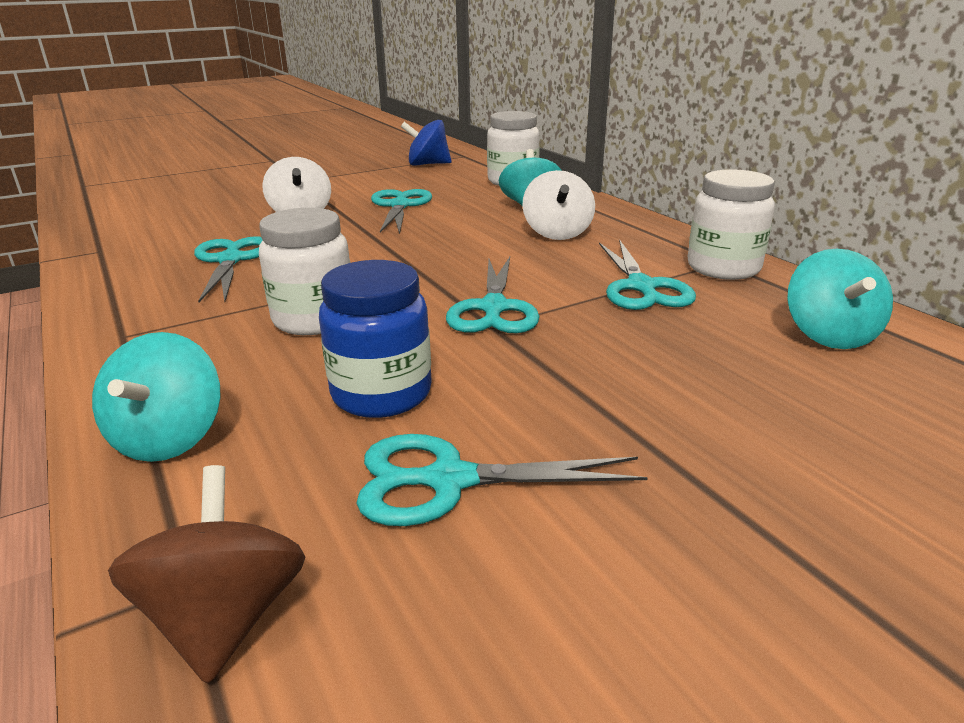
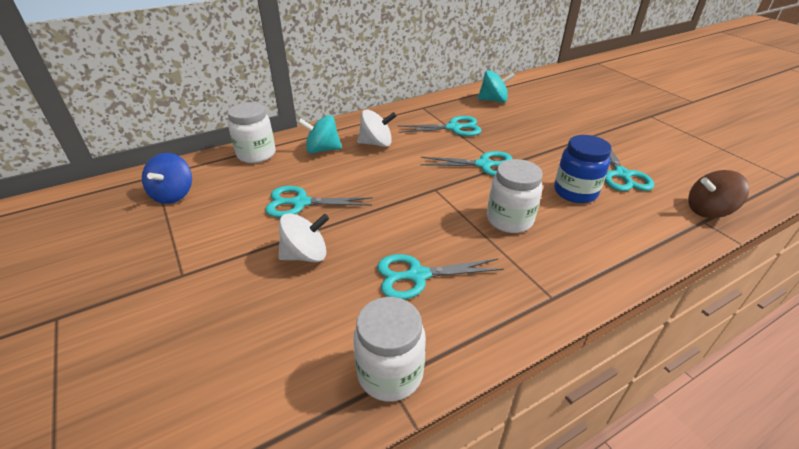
camera: 90 degrees left, 10 degrees up
turquoise spinning top [92,332,221,462] -> none
white jar [688,169,775,280] -> white jar moved to [353,297,426,402]

